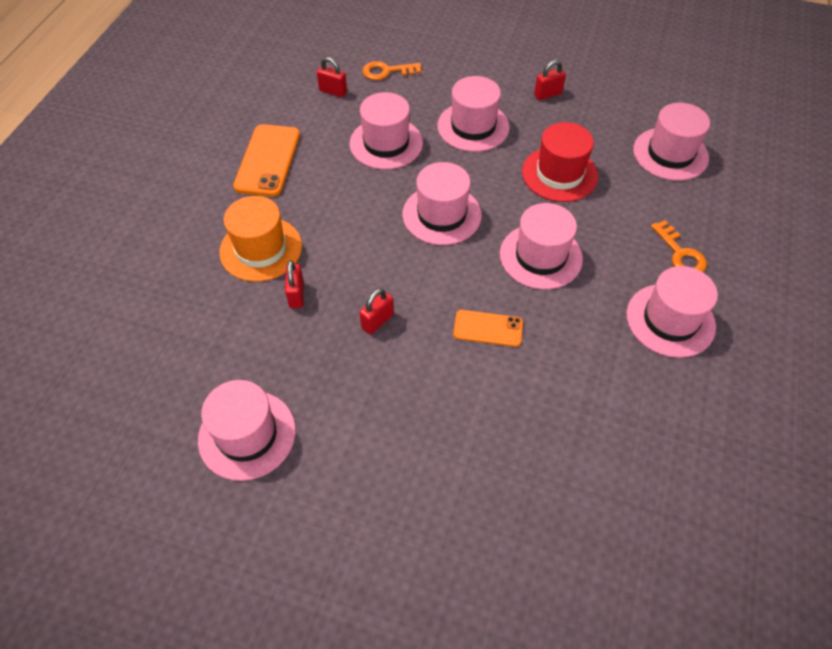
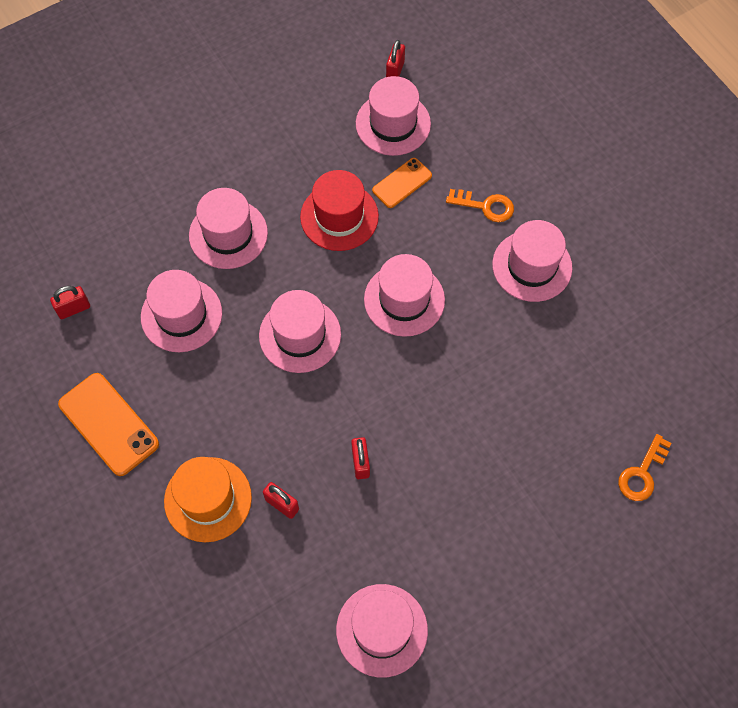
camera: 50 degrees left, 10 degrees up
orange key [362,61,421,80] -> orange key moved to [618,434,671,501]
orange phone [453,310,523,347] -> orange phone moved to [372,158,432,208]
red padlock [534,60,566,100] -> red padlock moved to [386,40,405,77]

